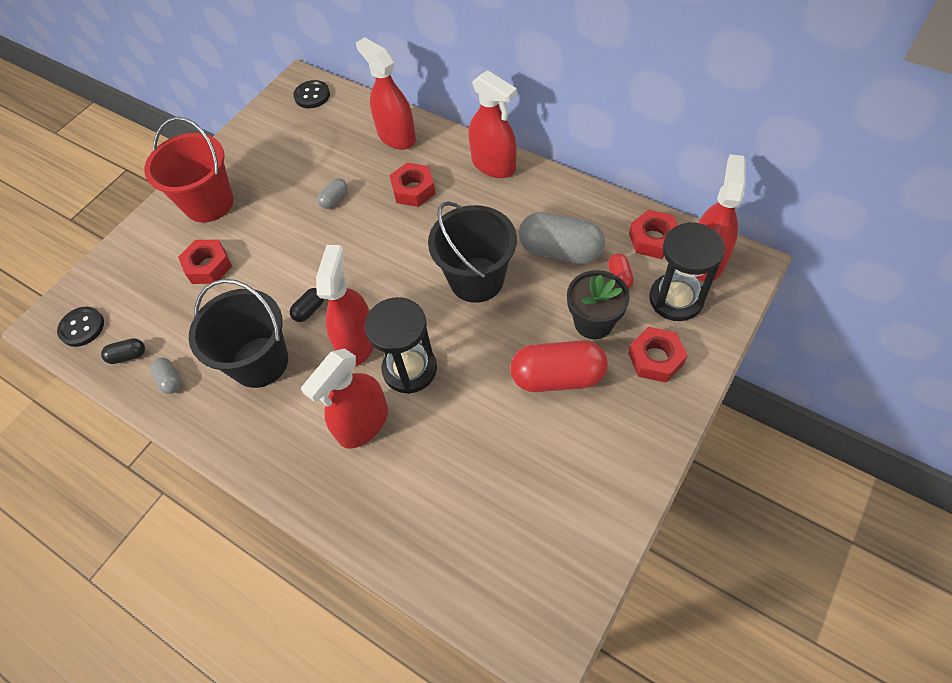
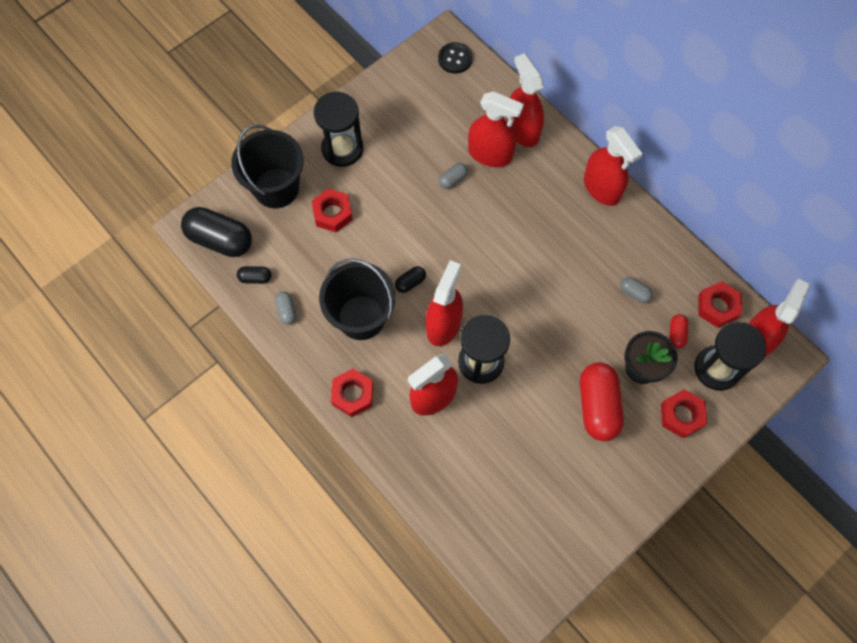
camera: 10 degrees right, 10 degrees up
black button [57,307,104,347] -> black capsule [181,207,252,257]
red bucket [144,117,234,222] -> black hourglass [314,92,363,167]
red nut [389,163,436,207] -> red nut moved to [331,369,373,417]
black bucket [428,201,517,303] -> black bucket moved to [231,125,304,208]
red capsule [510,340,608,392] -> red capsule turned 75 degrees clockwise [580,362,624,441]
grey capsule [519,212,605,264] -> grey capsule [620,277,653,303], size x0.46
none -> red spray bottle [468,91,524,167]

